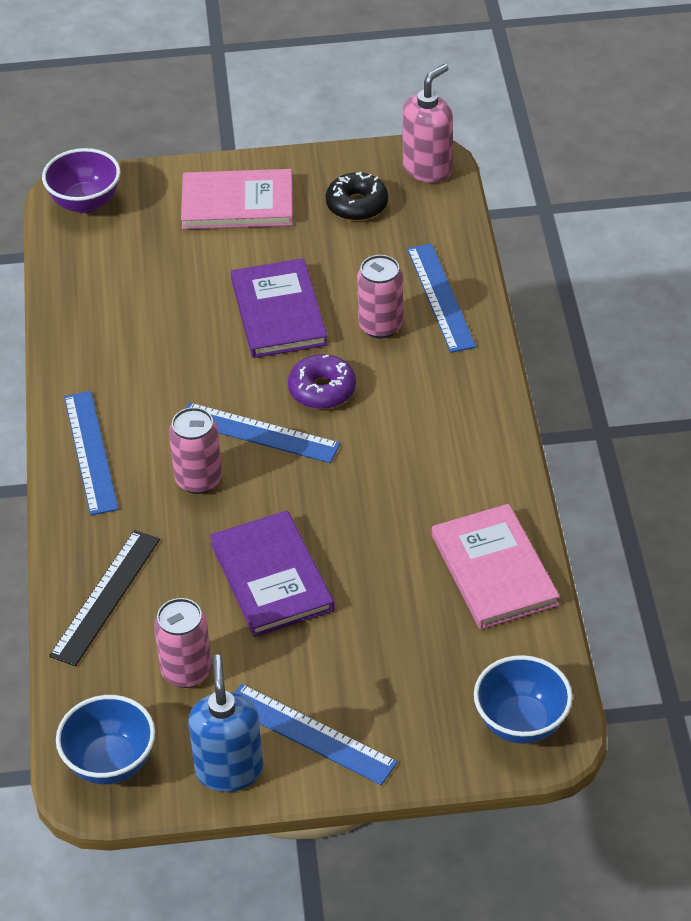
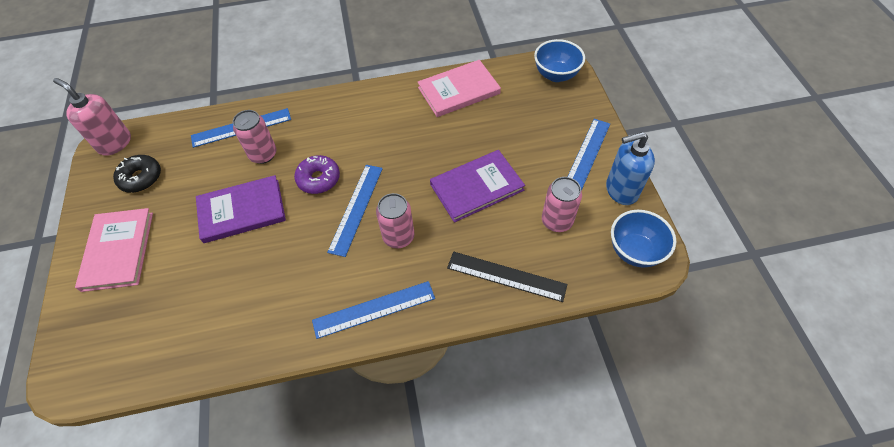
camera: 95 degrees left, 10 degrees up
purple bowl [42,148,120,213] -> none

